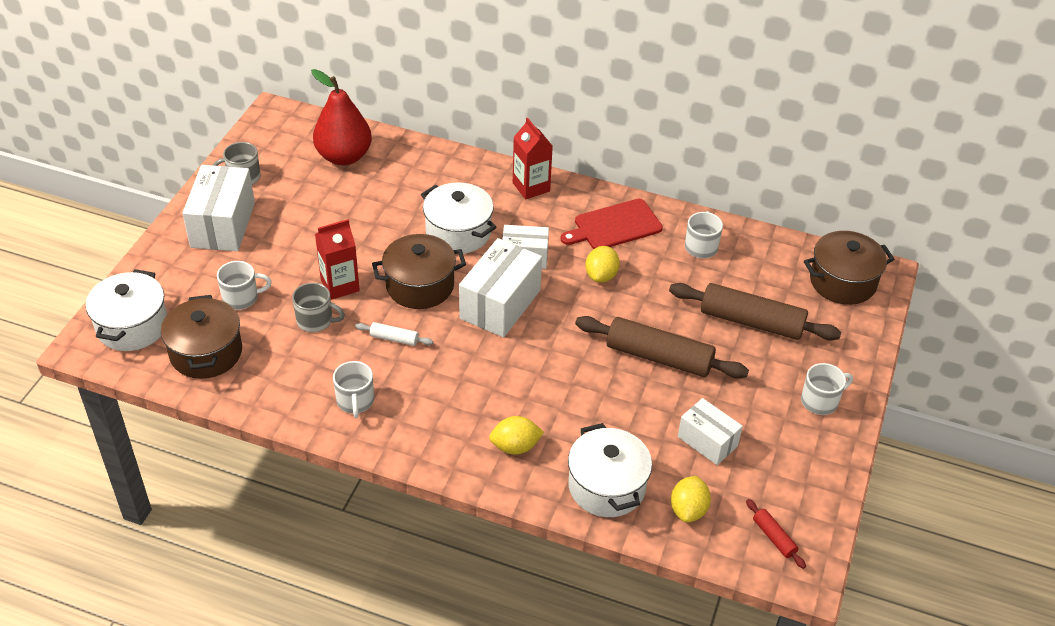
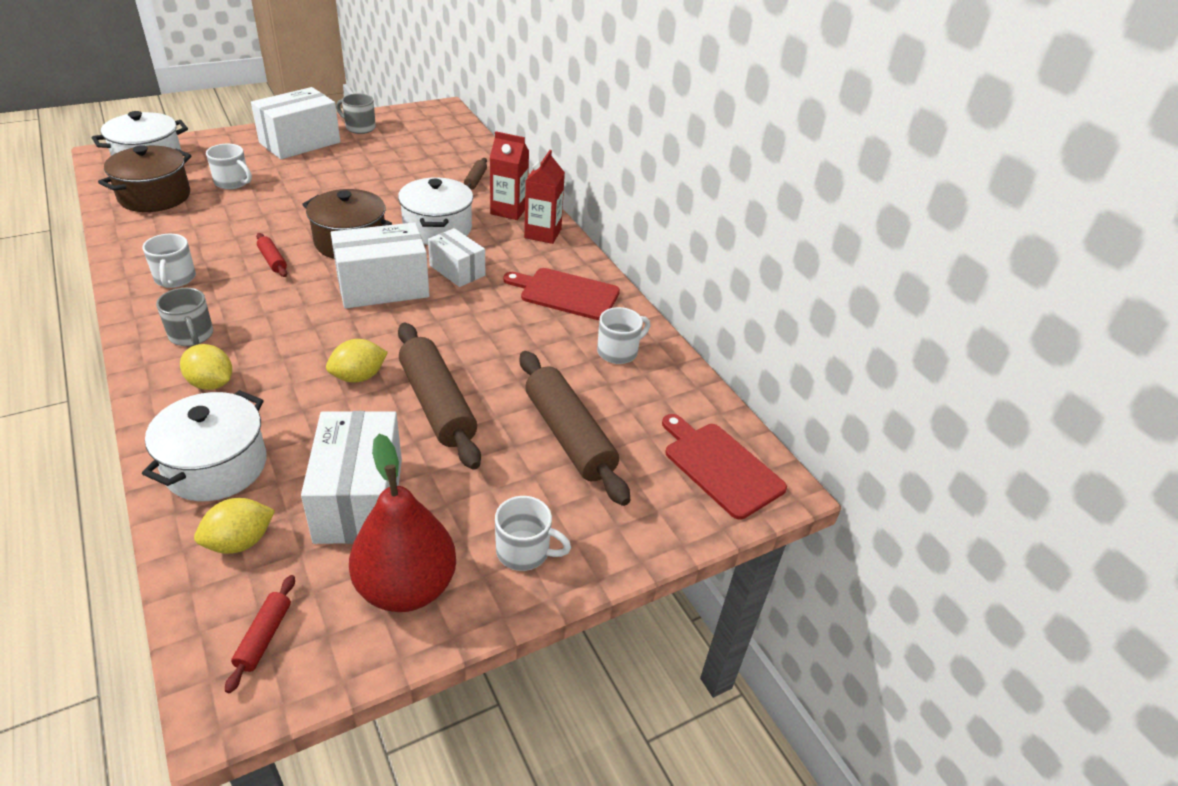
camera: 40 degrees right, 5 degrees down
grey mug [292,283,345,332] -> grey mug moved to [156,288,213,346]
red pear [311,69,372,165] -> red pear moved to [349,434,456,612]
red carton [315,219,360,300] -> red carton moved to [490,131,529,220]
white mug [333,361,374,418] -> white mug turned 45 degrees counterclockwise [142,234,196,288]
white rolling pin [355,322,433,346] -> red rolling pin [256,233,287,277]
yellow lemon [585,246,620,283] -> yellow lemon moved to [326,339,388,383]
white box [678,398,743,465] -> white box [301,411,402,544], size x1.63
brown pot [804,231,895,305] -> red cutting board [662,414,787,519]
none -> brown rolling pin [464,158,487,190]

